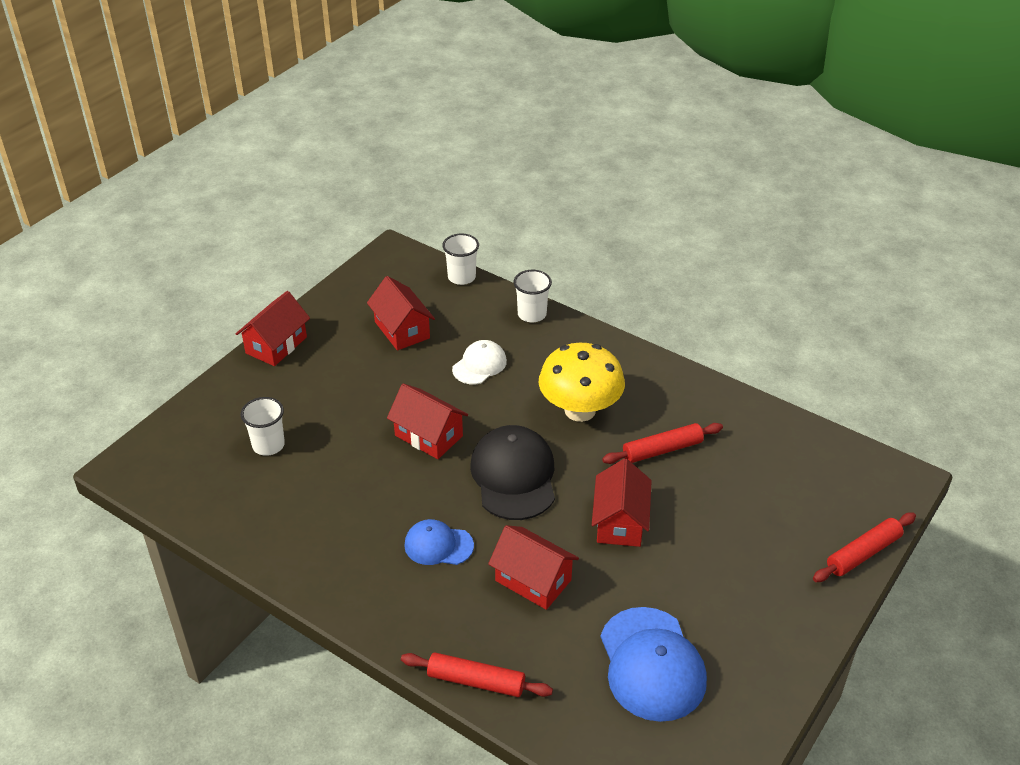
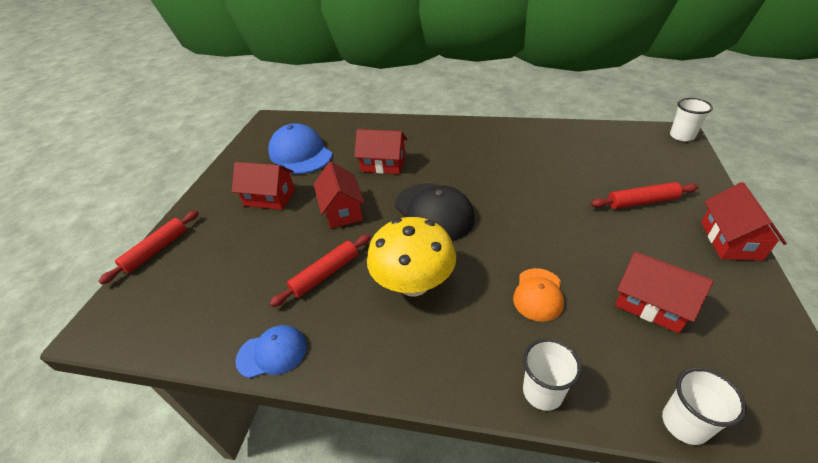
camera: 160 degrees right, 0 degrees up
white cup [241,397,285,456] -> white cup moved to [670,98,713,141]
red house [387,384,468,459] -> red house moved to [232,162,295,210]
red rolling pin [401,652,553,697] -> red rolling pin moved to [591,182,698,209]
blue cap [404,519,474,565] -> blue cap moved to [235,325,307,378]
white cap [452,340,507,384] -> orange cap [513,268,564,322]

